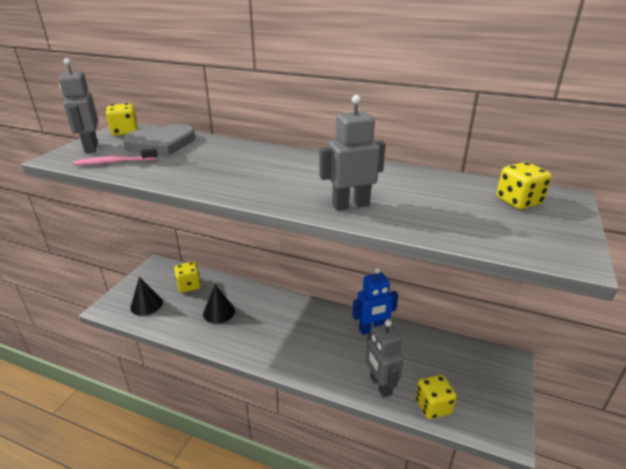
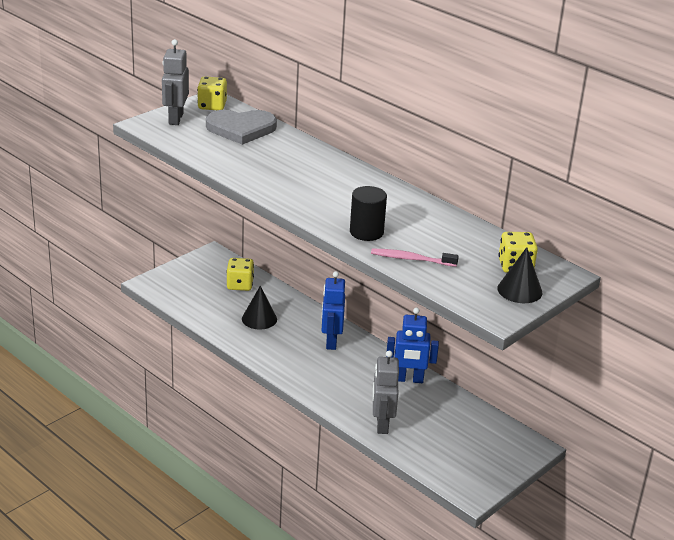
camera: 20 degrees right, 0 degrees up
pink toothbrush [74,149,157,165] -> pink toothbrush moved to [371,248,459,267]
black cone [130,277,163,316] -> black cone moved to [497,247,542,303]
grey robot [319,95,386,211] -> black cylinder [350,186,387,241]
yellow dice [415,375,457,419] -> none
none -> blue robot [321,271,345,350]

